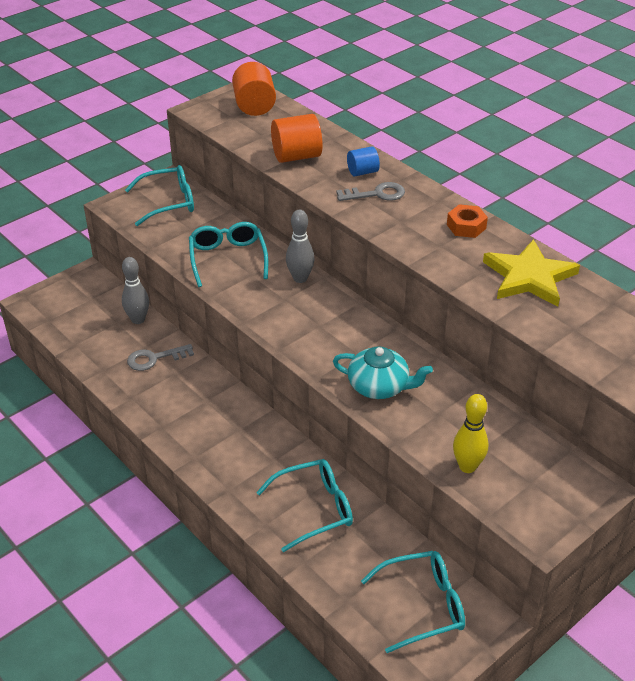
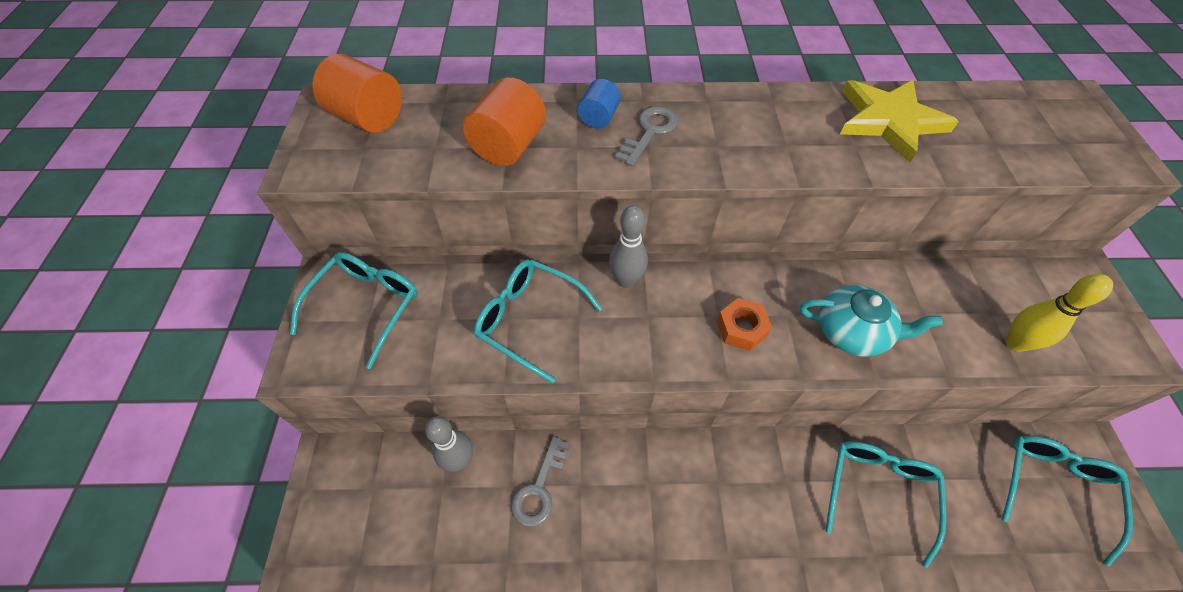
camera: 50 degrees left, 15 degrees up
turquoise teapot [333,346,433,399] -> turquoise teapot turned 45 degrees clockwise [800,285,943,357]
orange nut [447,204,488,238] -> orange nut moved to [717,298,772,351]

